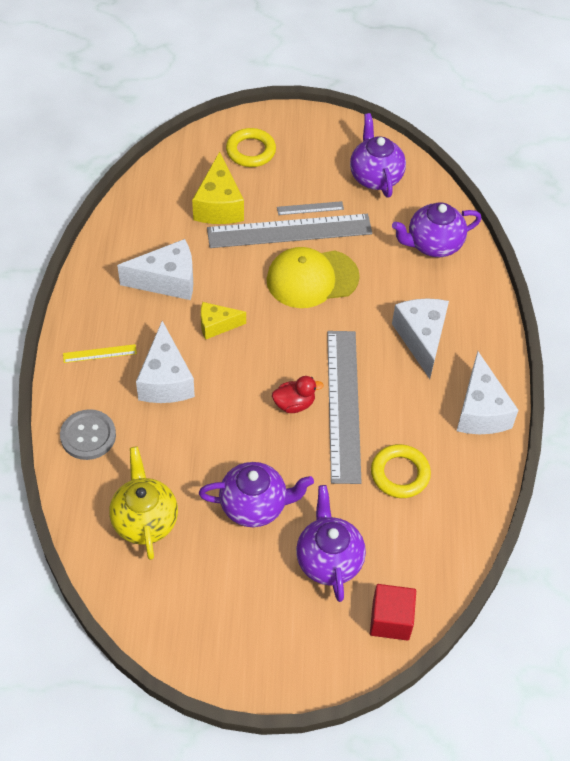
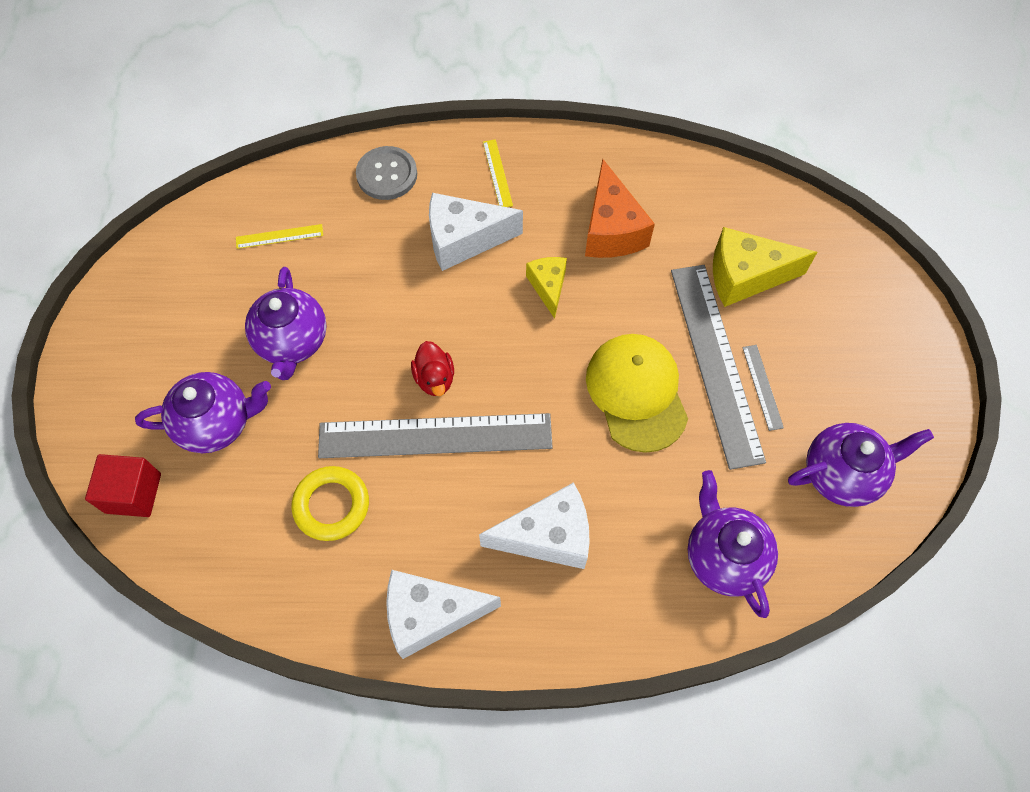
camera: 90 degrees right, 10 degrees up
yellow teapot [109,447,178,560] -> yellow ruler [236,224,323,249]
white cheese [117,239,193,300] -> orange cheese [585,159,655,258]
yellow ring [226,128,276,167] -> none

